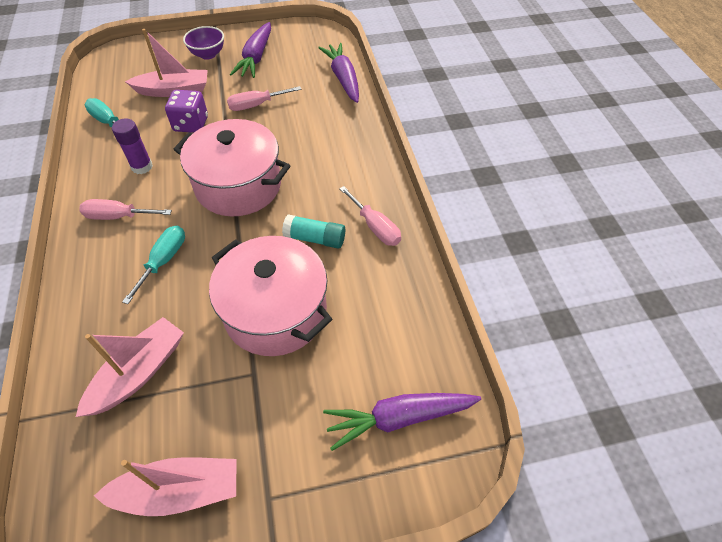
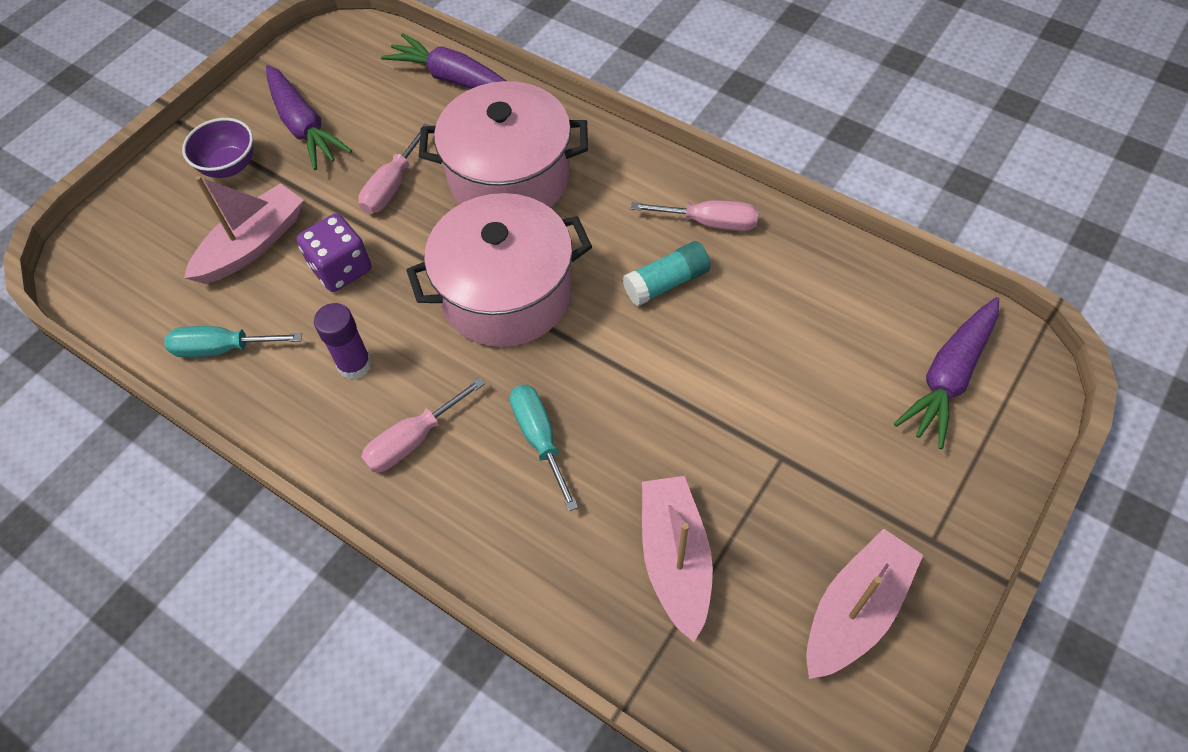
camera: 40 degrees left, 5 degrees up
pink pot [209,236,332,356] -> pink pot moved to [419,81,588,208]

